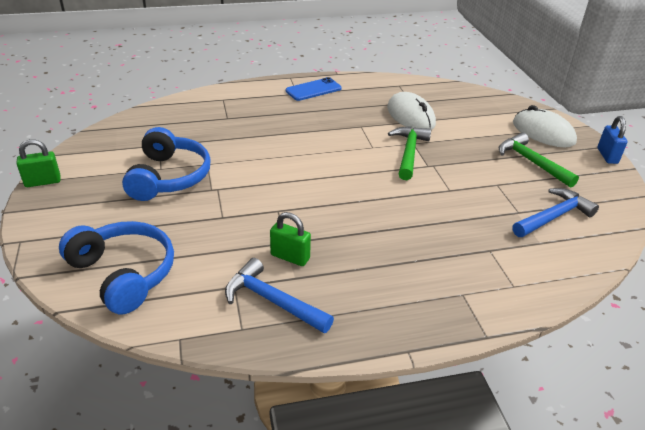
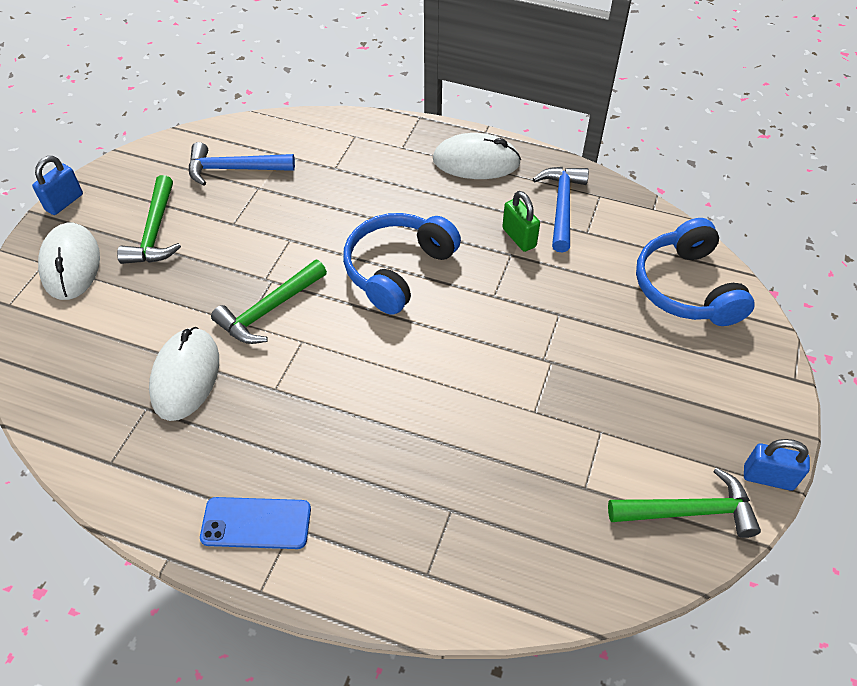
camera: 145 degrees left, 15 degrees up
green padlock [17,139,61,187] -> blue padlock [744,439,810,491]
blue headphones [122,127,211,201] -> blue headphones moved to [343,213,461,315]
blue hammer [225,258,334,333] -> blue hammer turned 150 degrees counterclockwise [533,167,589,252]
none -> white mouse [433,133,521,179]
none -> green hammer [608,467,761,538]

